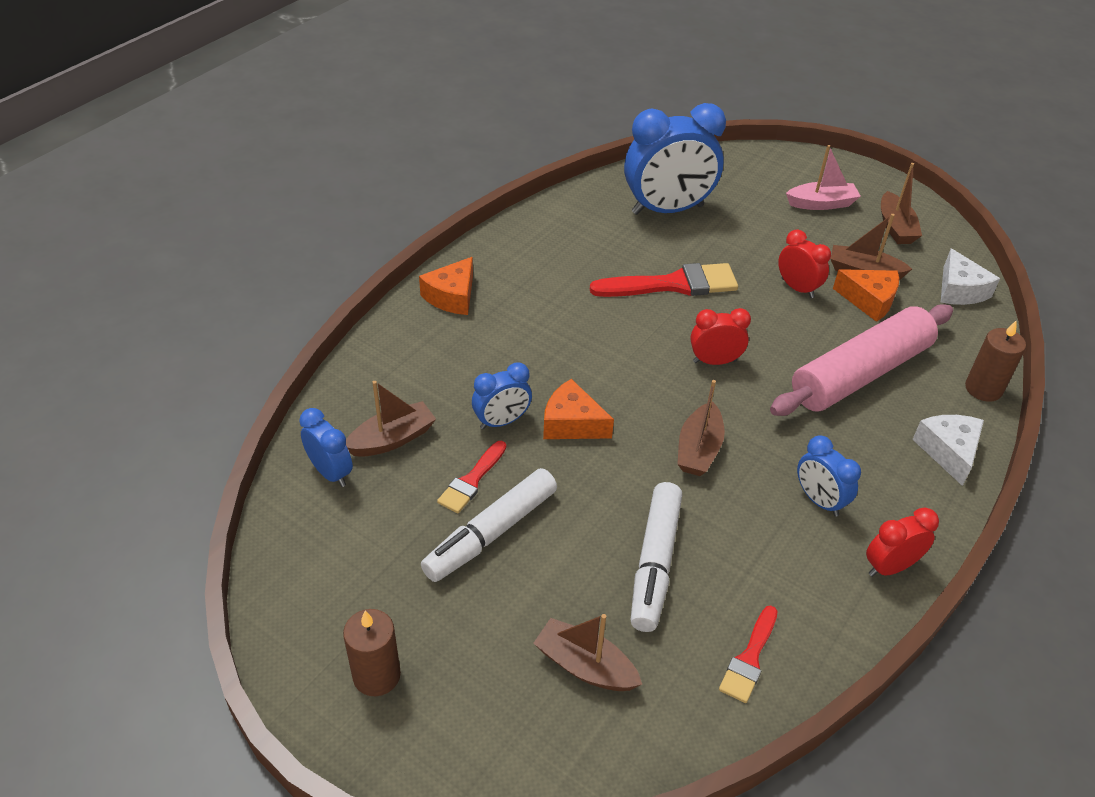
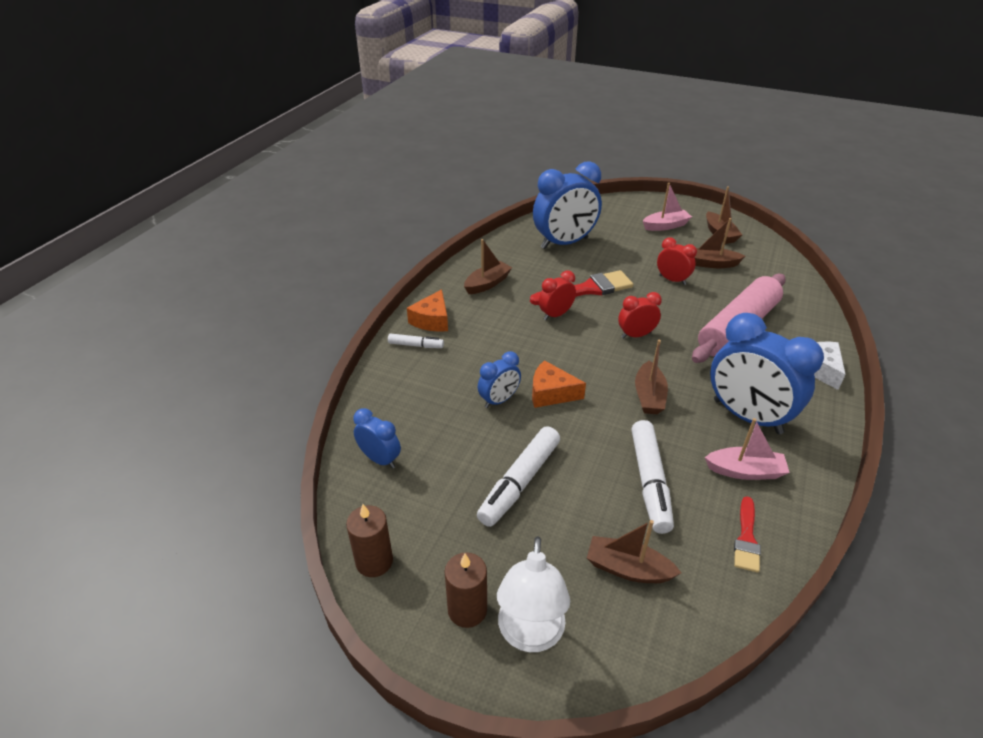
camera: 10 degrees left, 5 degrees down
brown boat [346,381,436,457] -> brown boat moved to [464,239,512,294]
red brush [437,441,506,513] -> none
blue clock [797,435,861,517] -> blue clock [710,313,824,434], size x1.99
orange cheese [833,269,899,322] -> none
red clock [866,508,939,577] -> red clock moved to [539,270,576,320]
white cheese [941,248,1000,305] -> none
brown candle [965,320,1026,402] -> brown candle moved to [346,504,393,577]
none -> white marker [388,334,444,348]
none -> white lamp [497,536,570,652]
none -> pink boat [705,418,790,480]

